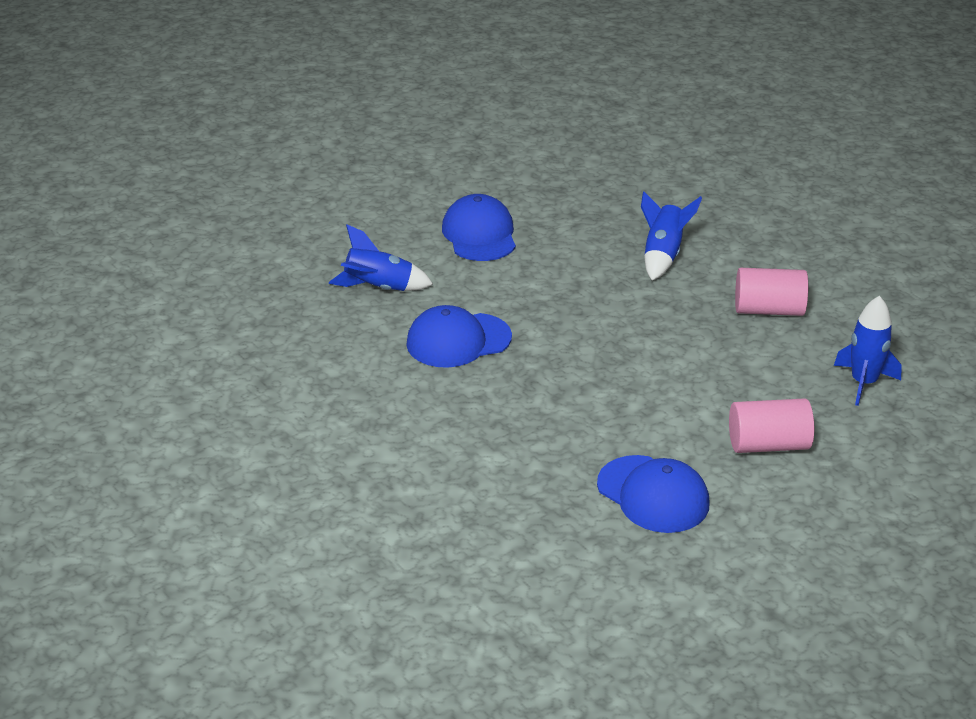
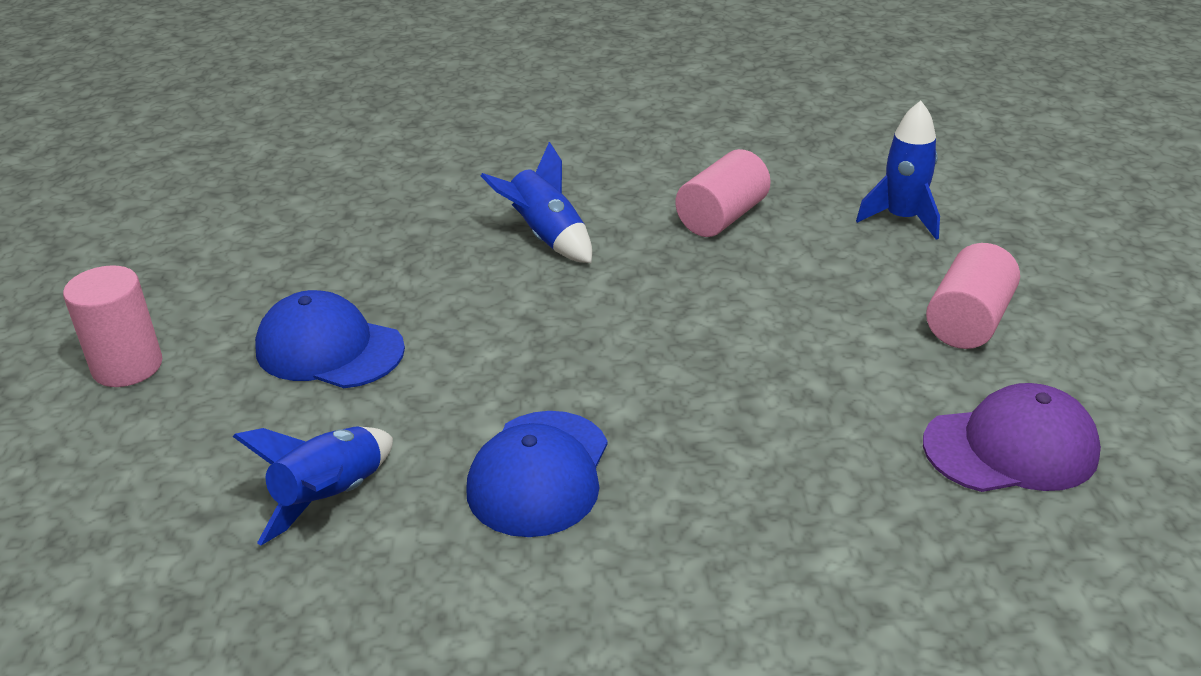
camera: 55 degrees left, 0 degrees up
blue cap [597,455,710,533] -> purple cap [923,383,1101,492]
none -> pink cylinder [63,265,162,387]

